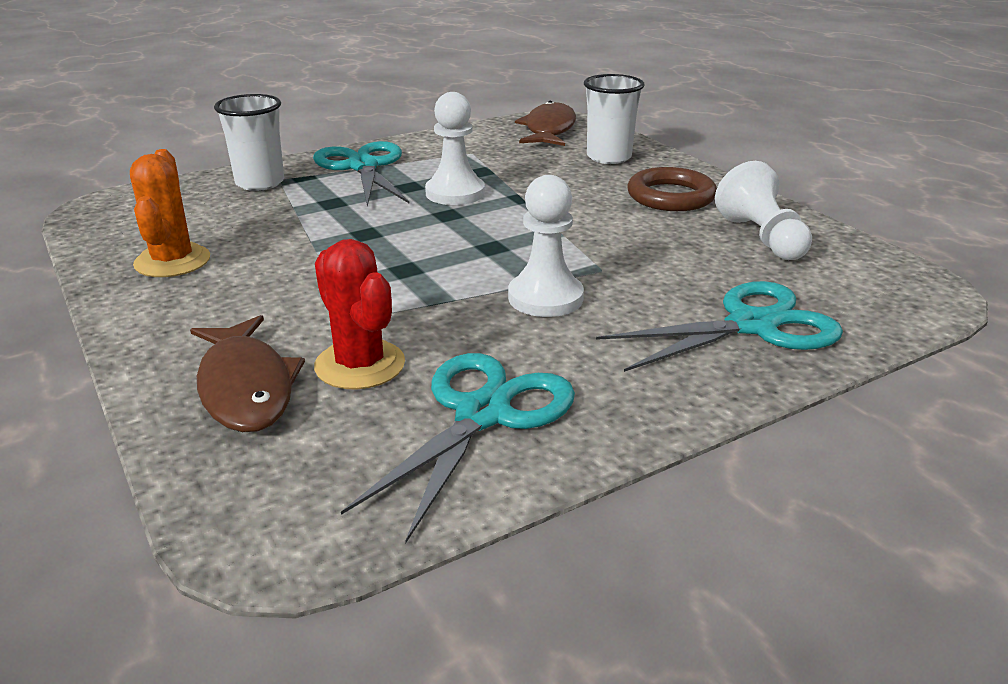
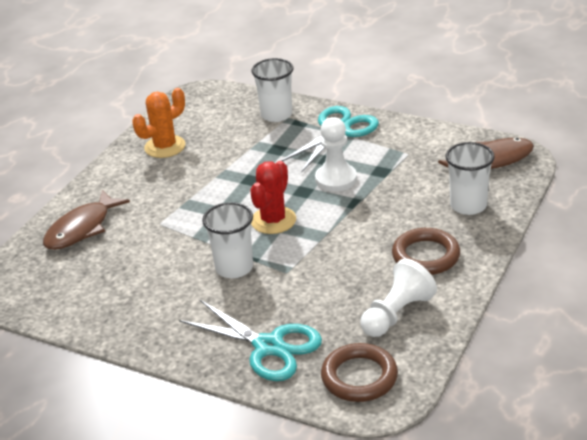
camera: 60 degrees right, 5 degrees up
red cactus [314,239,405,390] -> red cactus moved to [250,161,296,234]
turquoise scissors [341,353,575,543] -> none
white pawn [508,175,584,317] -> white cup [202,202,253,278]
none -> brown ring [321,343,398,402]

